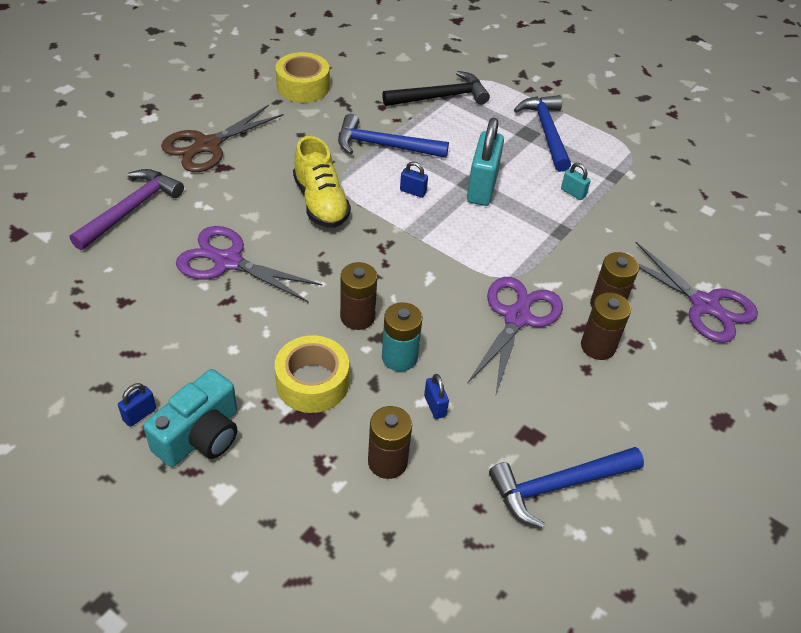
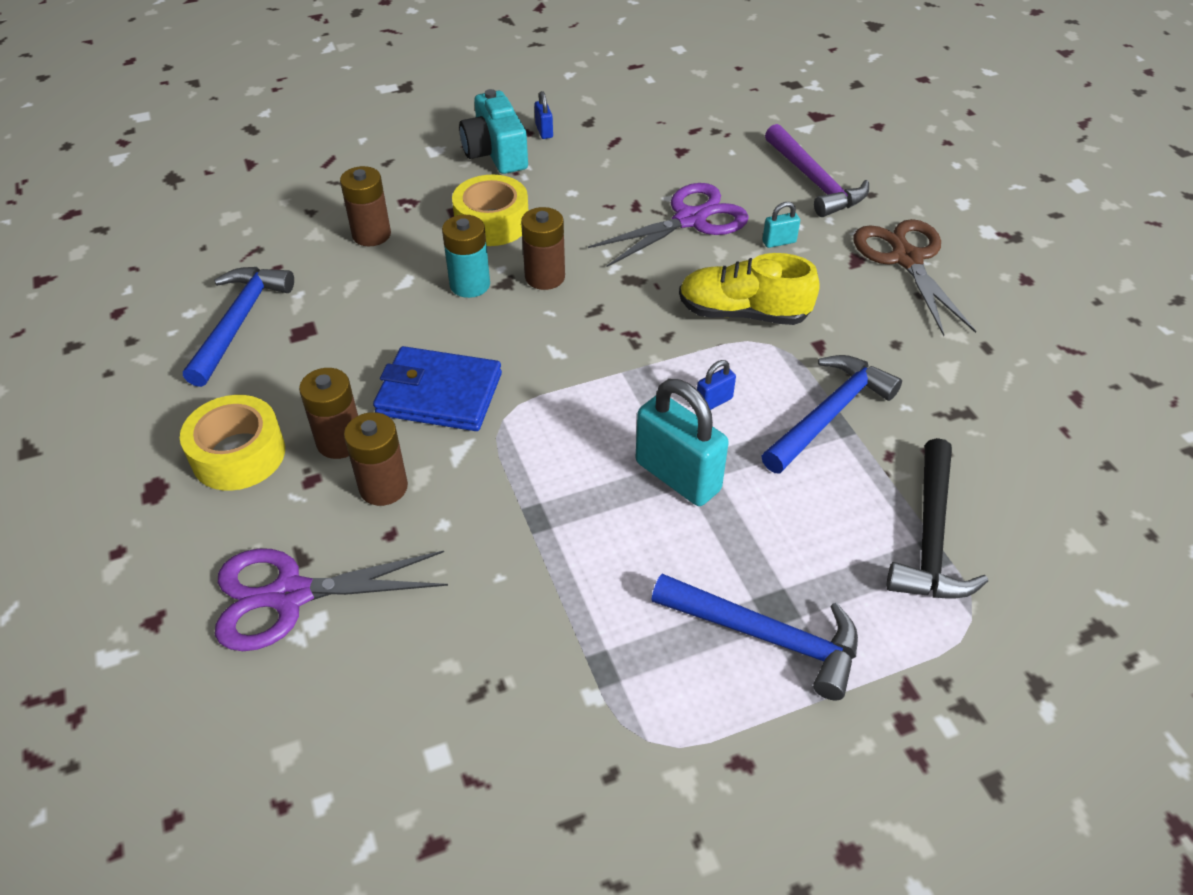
camera: 125 degrees right, 0 degrees up
yellow tape [276,52,330,102] -> yellow tape moved to [180,395,285,491]
blue padlock [424,374,449,419] -> none
purple scissors [467,277,563,394] -> blue wallet [373,346,502,431]
turquoise padlock [561,163,591,200] -> turquoise padlock moved to [762,202,800,248]

